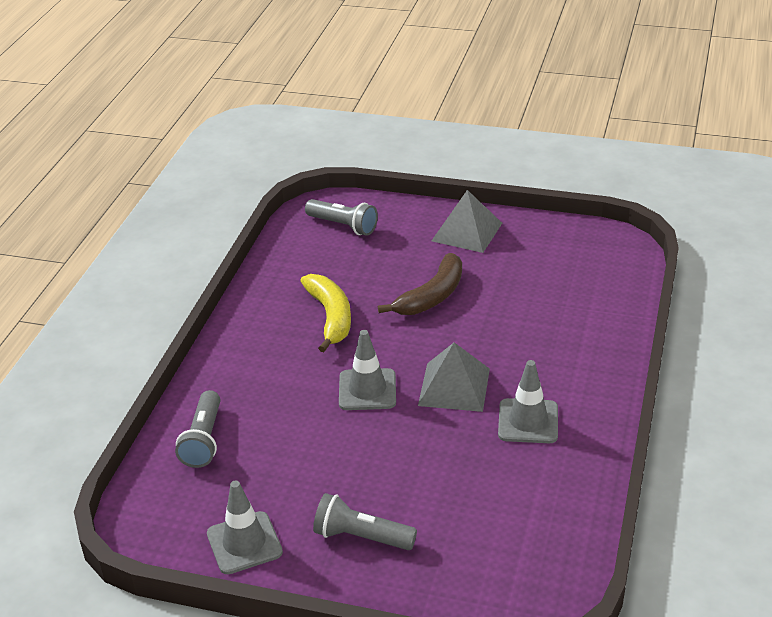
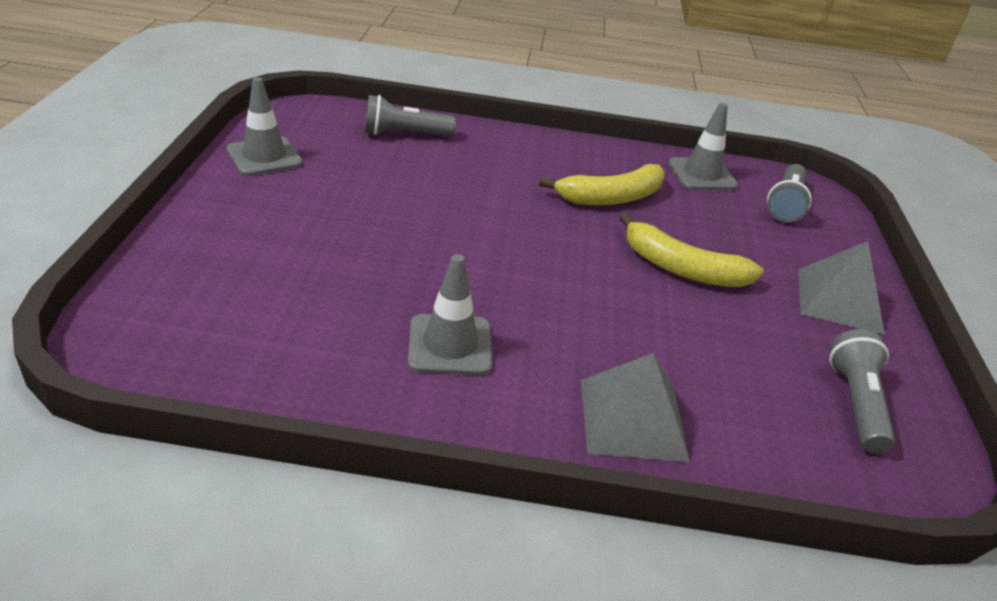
camera: 75 degrees right, 0 degrees up
grey flashlight [313,493,417,550] -> grey flashlight moved to [829,329,895,453]
grey traffic cone [339,330,396,410] -> grey traffic cone moved to [668,103,738,190]
brown banana [378,253,462,315] -> yellow banana [620,213,764,287]
grey pyramid [418,342,490,412] -> grey pyramid moved to [581,353,690,462]

